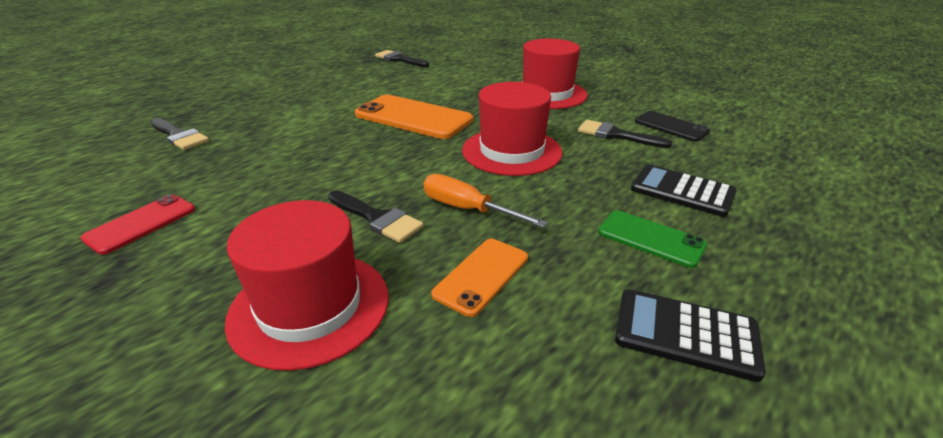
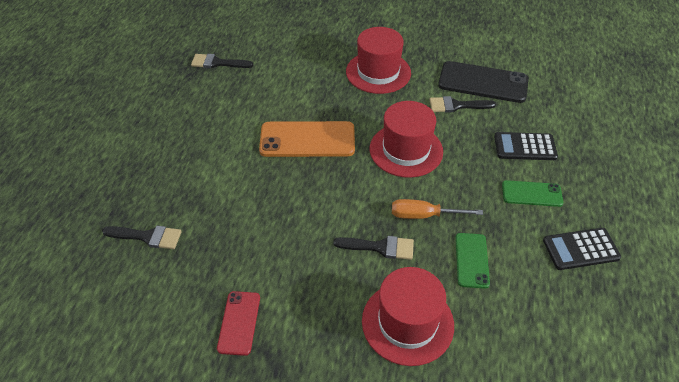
camera: 30 degrees left, 15 degrees up
orange phone [431,239,528,317] -> green phone [455,233,490,289]
black phone [635,111,710,142] -> black phone [438,61,529,103], size x1.75

